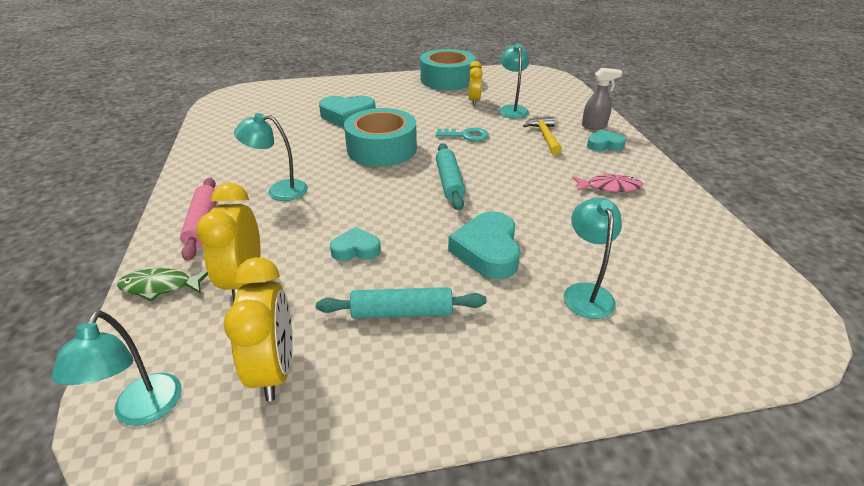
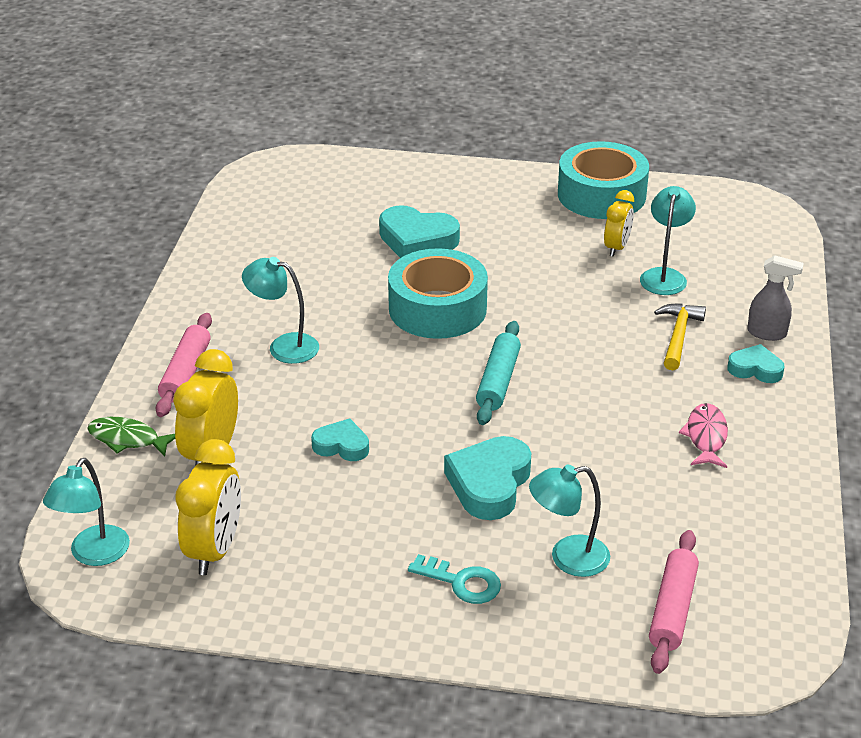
camera: 20 degrees right, 0 degrees up
turquoise rolling pin [316,287,486,319] -> none
turquoise key [436,128,489,142] -> turquoise key moved to [408,554,501,604]
turquoise lamp [564,198,622,319] -> turquoise lamp turned 120 degrees counterclockwise [529,465,610,577]
pink fish [572,173,643,192] -> pink fish turned 105 degrees counterclockwise [679,403,728,468]
none -> pink rolling pin [649,530,699,674]

